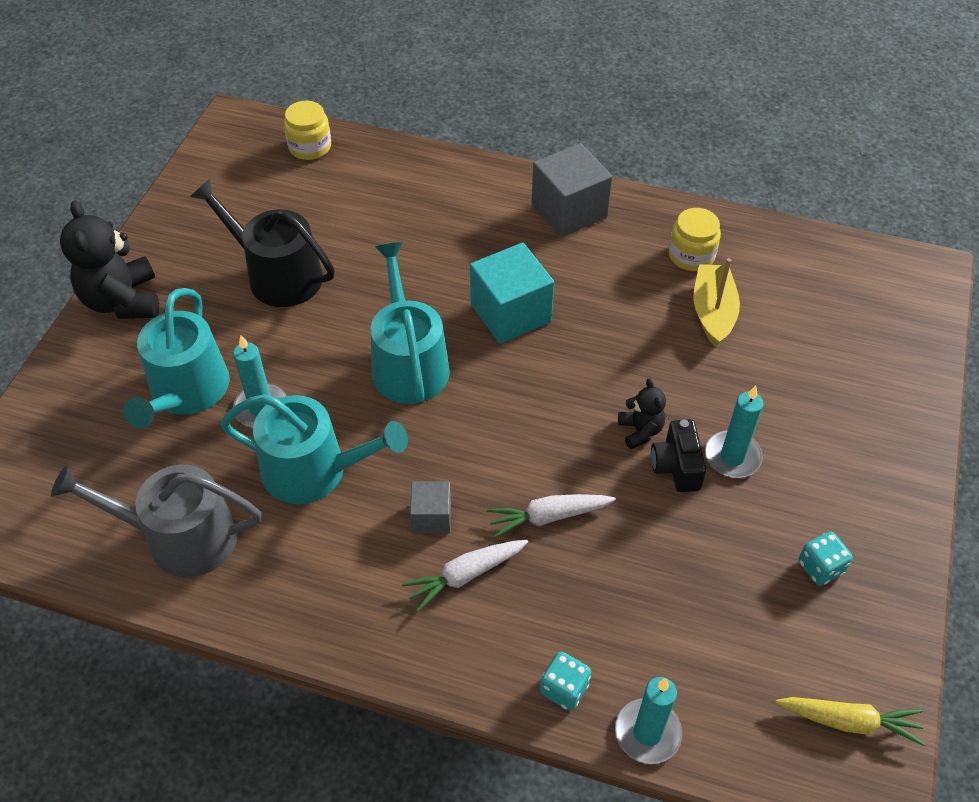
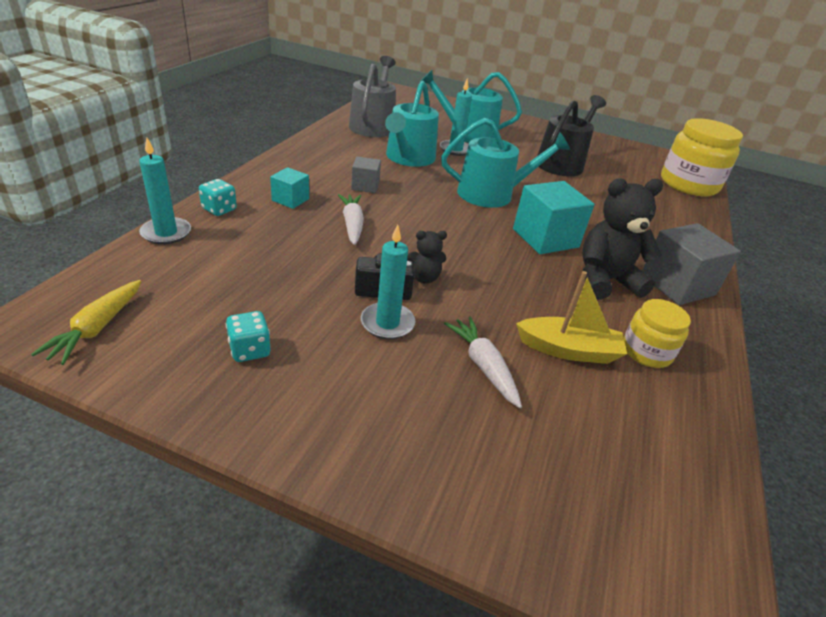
camera: 90 degrees right, 15 degrees down
black teddy bear [60,200,159,319] -> black teddy bear moved to [582,178,663,300]
yellow jar [284,101,331,160] -> yellow jar [661,118,743,196], size x1.84
white carrot [402,540,528,612] -> white carrot moved to [444,316,522,408]
none -> turquoise cube [270,167,309,209]

